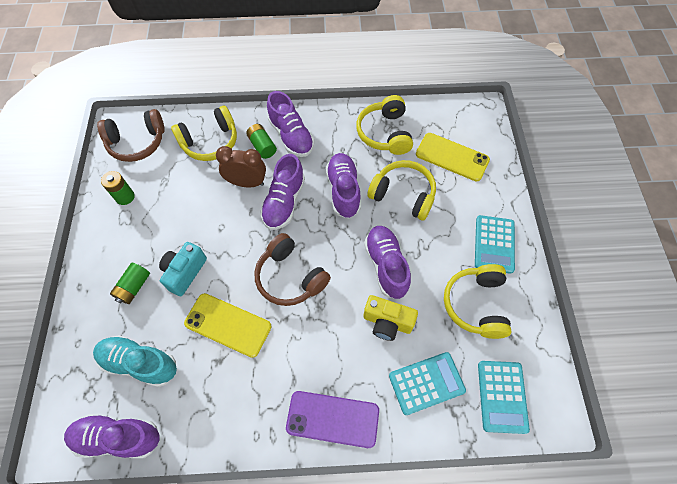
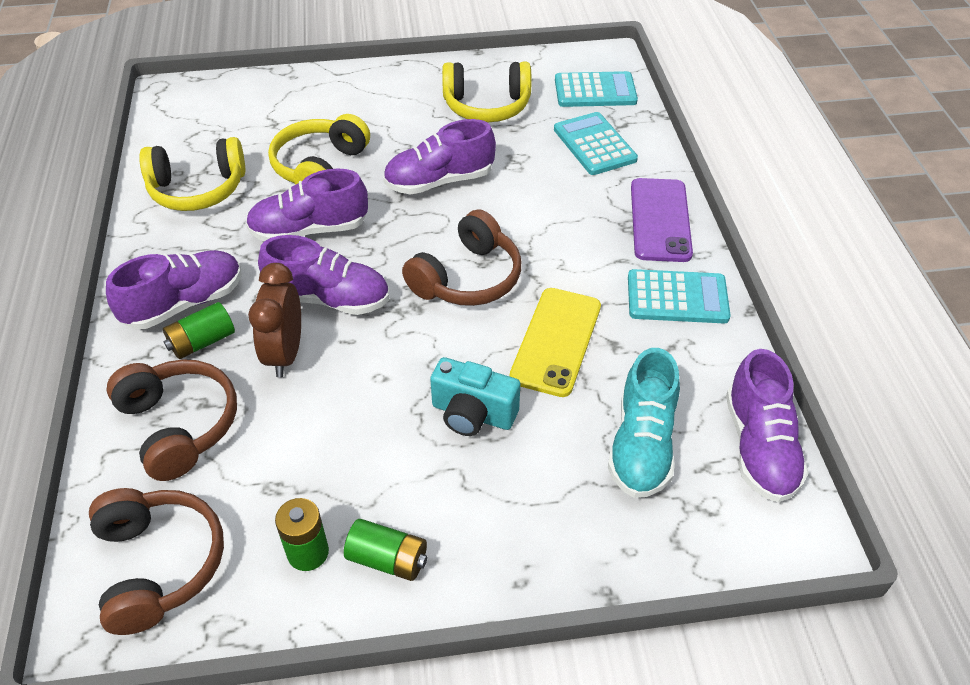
camera: 95 degrees left, 15 degrees down
green battery [110,263,150,304] -> green battery moved to [344,519,427,581]
yellow headphones [171,106,237,161] -> brown headphones [106,359,237,481]
yellow camera [363,295,418,341] -> none
yellow phone [416,133,490,181] -> none
turquoise calculator [475,215,515,274] -> turquoise calculator moved to [628,269,731,323]

